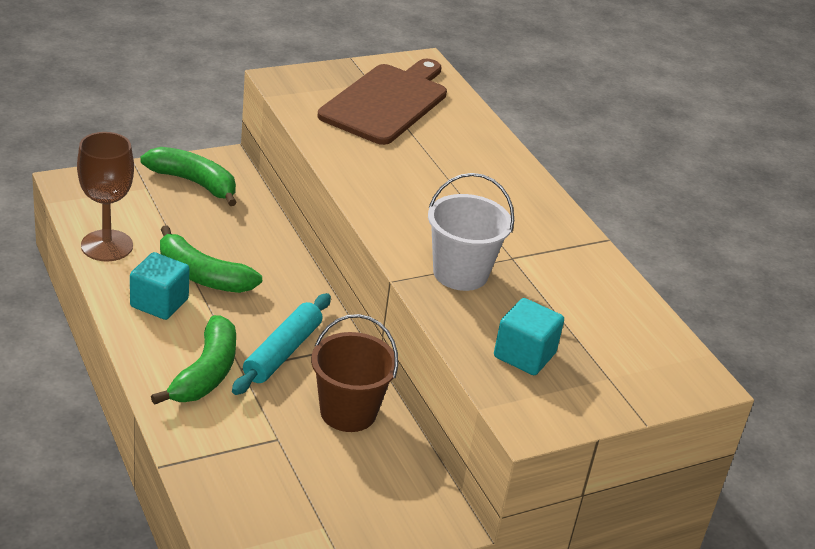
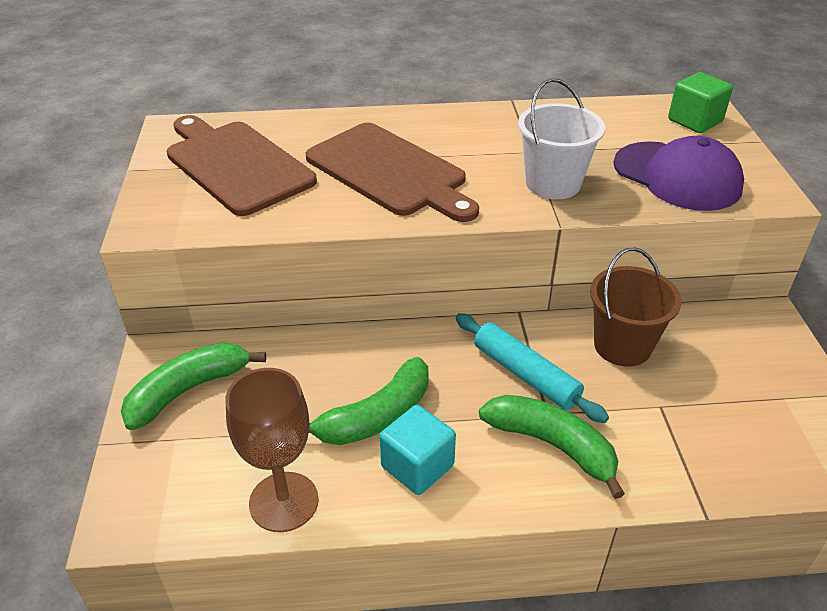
camera: 65 degrees left, 5 degrees up
turquoise cube [494,298,564,375] -> purple cap [613,136,744,211]
none -> brown cutting board [306,123,479,222]
none -> green cube [668,72,733,133]

